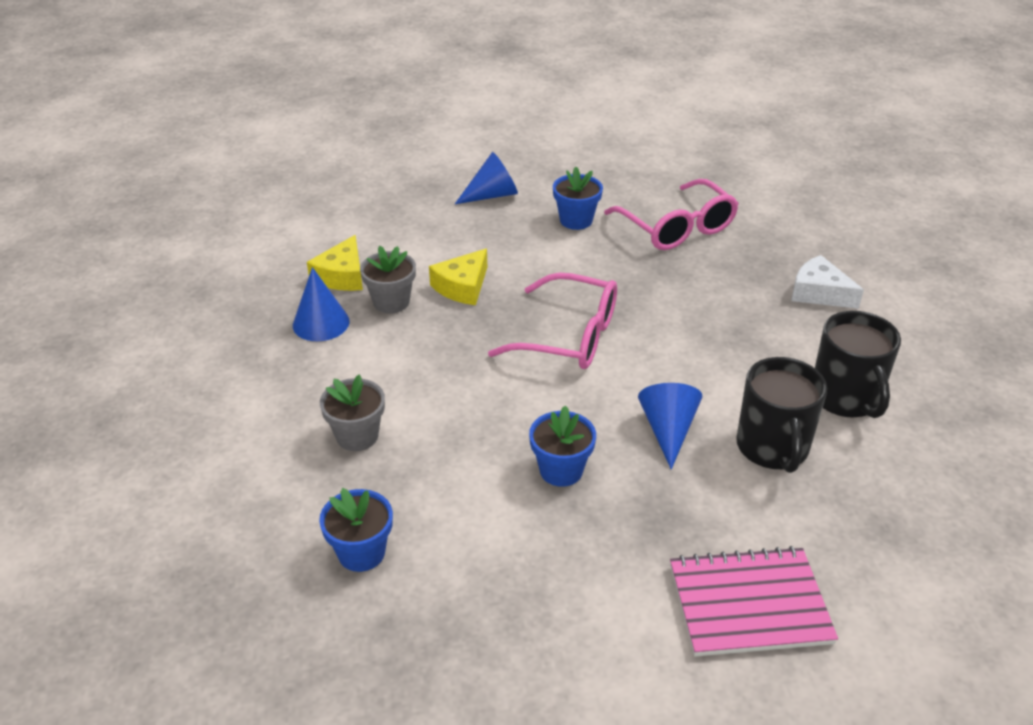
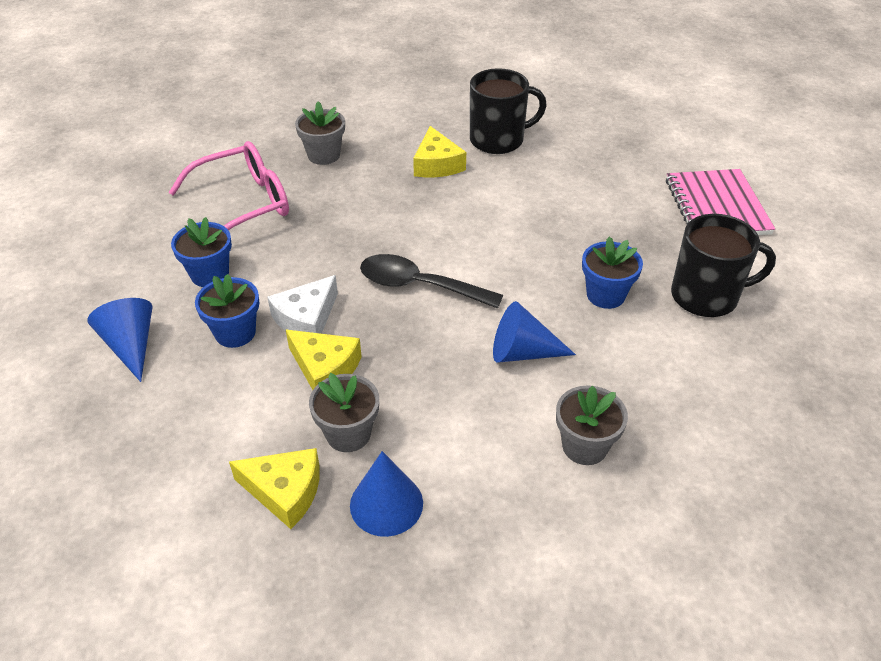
camera: 90 degrees left, 5 degrees up
blue flower pot [319,488,393,572] -> blue flower pot moved to [195,274,259,348]
pink glasses [488,273,617,369] -> black spoon [360,254,503,309]
blue cone [638,383,703,470] -> blue cone moved to [493,301,576,363]
black mug [736,357,827,473] -> black mug moved to [671,214,776,317]
white cheese [791,255,864,309] -> white cheese moved to [267,275,338,334]
none -> grey flower pot [295,101,345,165]
none -> yellow cheese [413,126,466,177]

